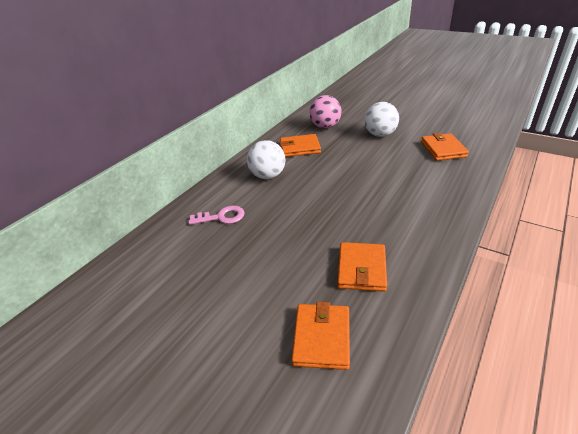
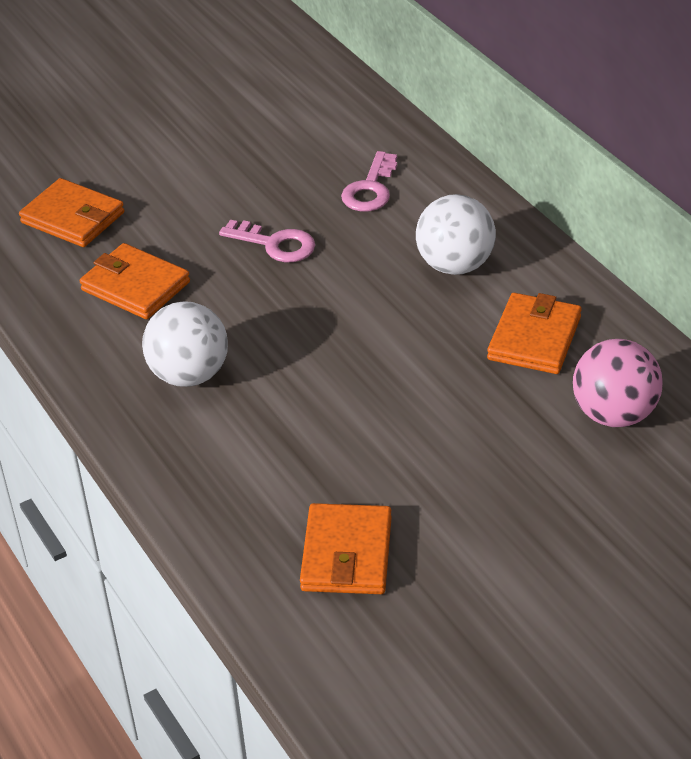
camera: 115 degrees right, 5 degrees up
white ball [364,102,399,137] -> white ball moved to [142,301,228,387]
orange wallet [421,133,469,161] -> orange wallet turned 75 degrees clockwise [300,503,392,594]
none -> pink key [219,220,315,262]

